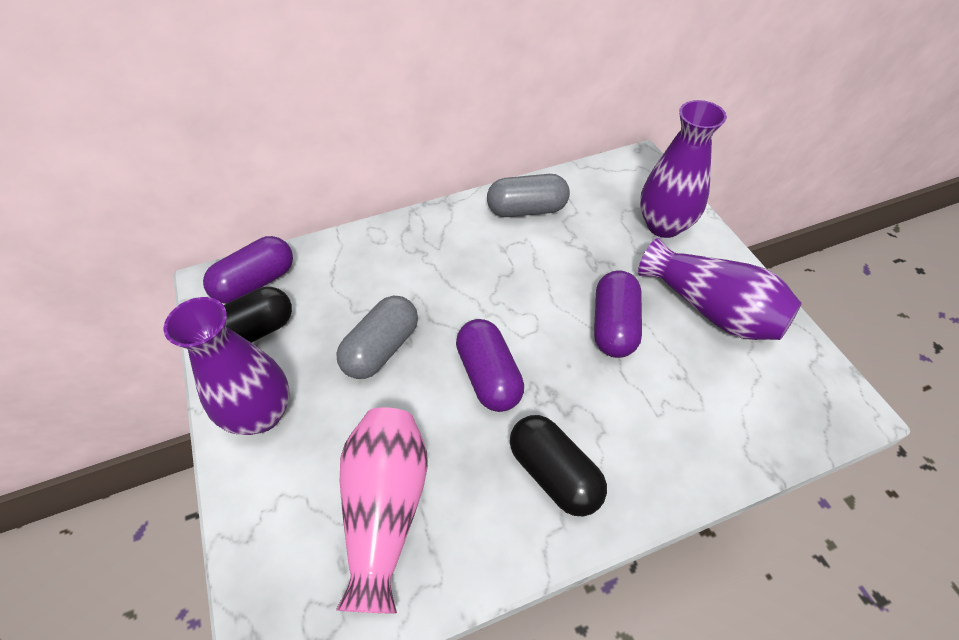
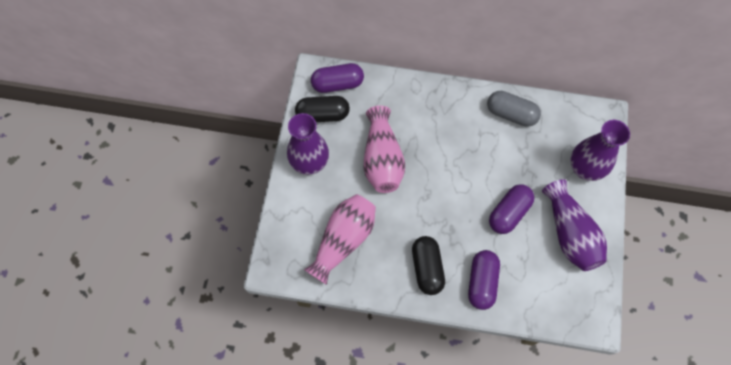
camera: 30 degrees right, 15 degrees up
grey capsule [336,296,418,379] -> pink vase [364,106,405,193]
purple capsule [456,319,524,412] -> purple capsule moved to [468,250,500,310]

